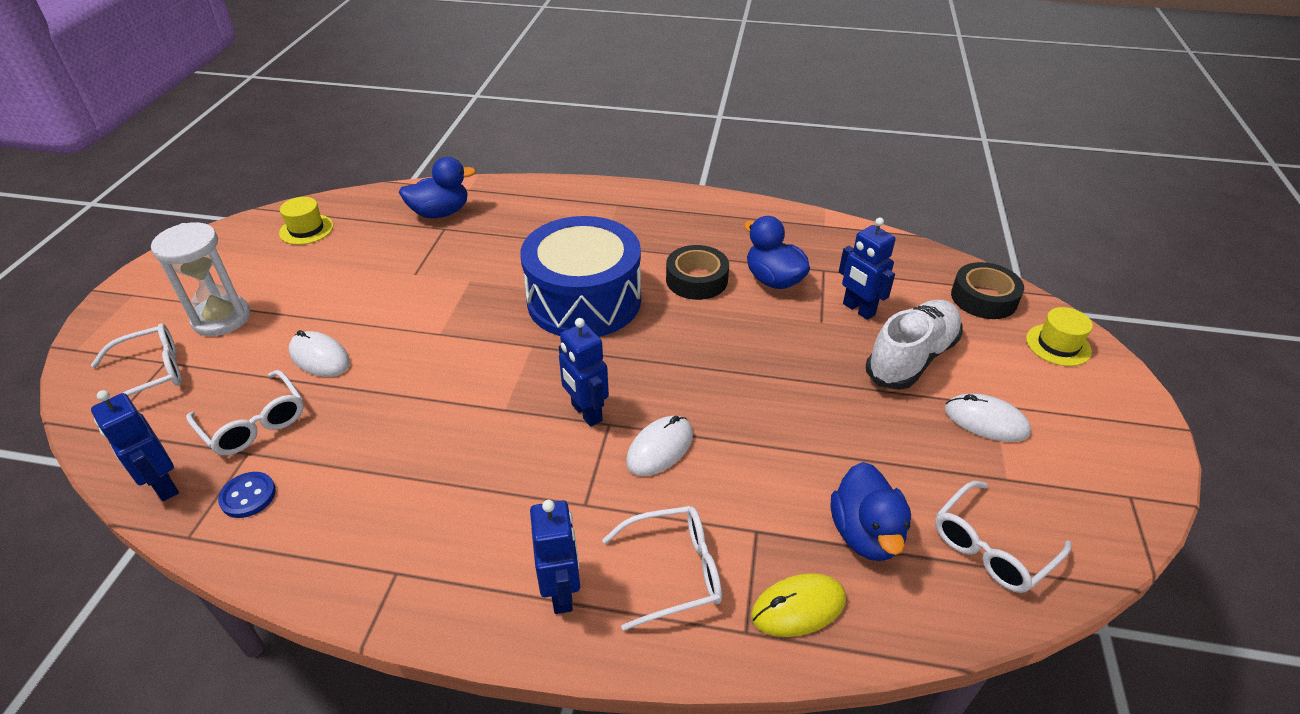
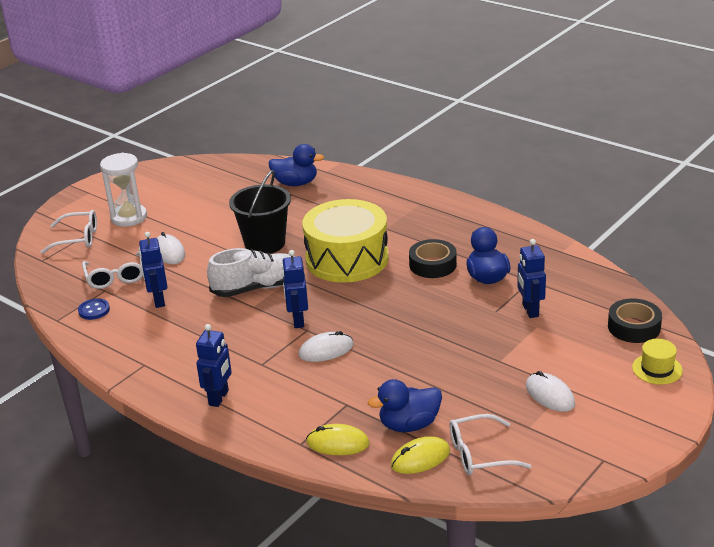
camera: 30 degrees right, 10 degrees down
blue robot [91,390,179,501] -> blue robot moved to [139,232,167,308]
yellow hat [279,197,333,245] -> none
blue drum [520,216,641,337] -> yellow drum [302,199,389,283]
white glasses [602,506,722,631] -> none
blue duck [831,462,911,561] -> blue duck turned 45 degrees clockwise [368,379,442,432]
white shoe [866,300,963,390] -> white shoe moved to [207,248,304,297]
none -> black bucket [229,170,291,254]
none -> yellow mouse [391,436,450,474]

